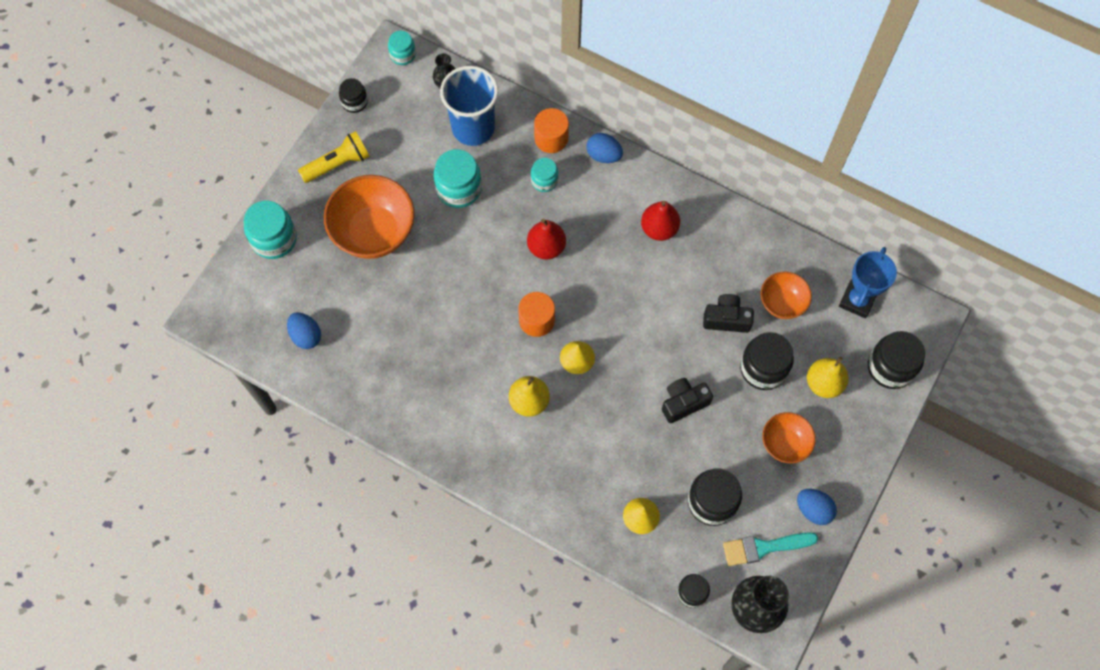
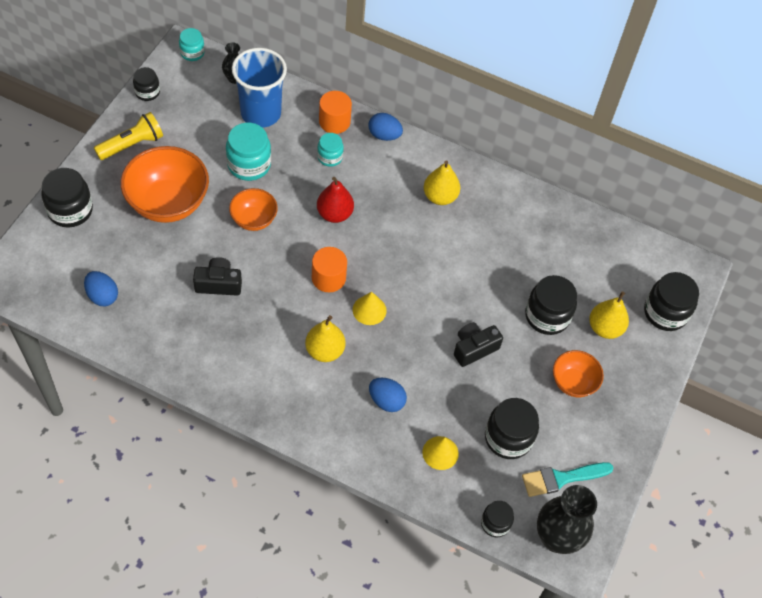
camera: 10 degrees left, 10 degrees down
turquoise jar [244,201,297,259] -> black jar [41,168,93,228]
red pear [641,201,680,241] -> yellow pear [423,160,460,205]
black camera [703,294,754,333] -> black camera moved to [193,257,242,296]
orange bowl [761,271,812,319] -> orange bowl moved to [229,188,278,231]
blue egg [797,489,837,525] -> blue egg moved to [369,378,407,412]
blue trophy [839,247,897,318] -> none

